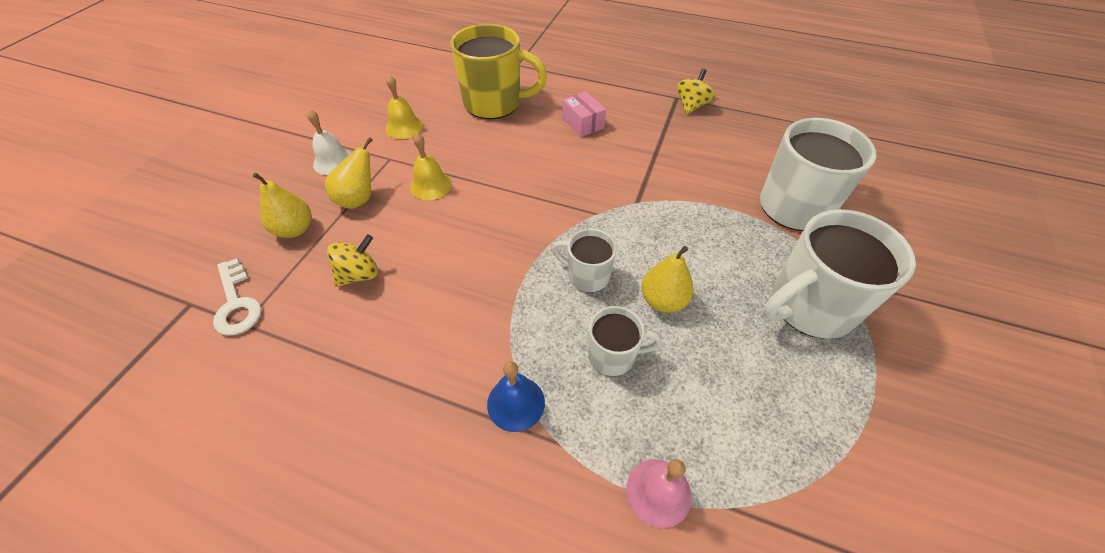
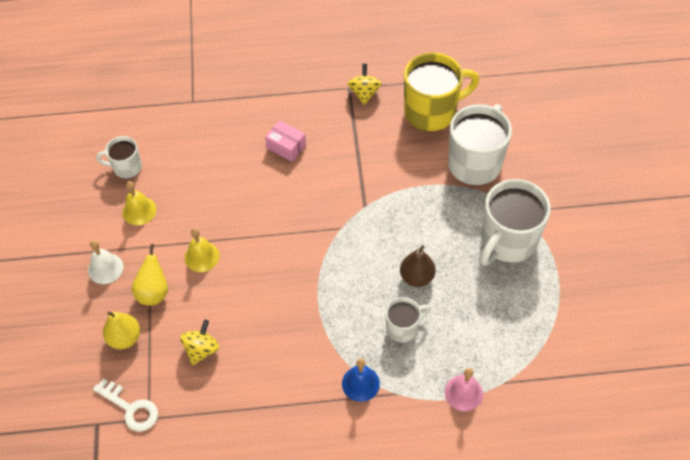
camera: 25 degrees left, 5 degrees up
yellow mug [450,24,547,119] -> yellow mug moved to [404,52,479,132]
white mug [552,228,617,293] -> white mug moved to [96,136,142,179]
yellow pear [641,246,694,313] -> brown pear [400,245,436,287]

